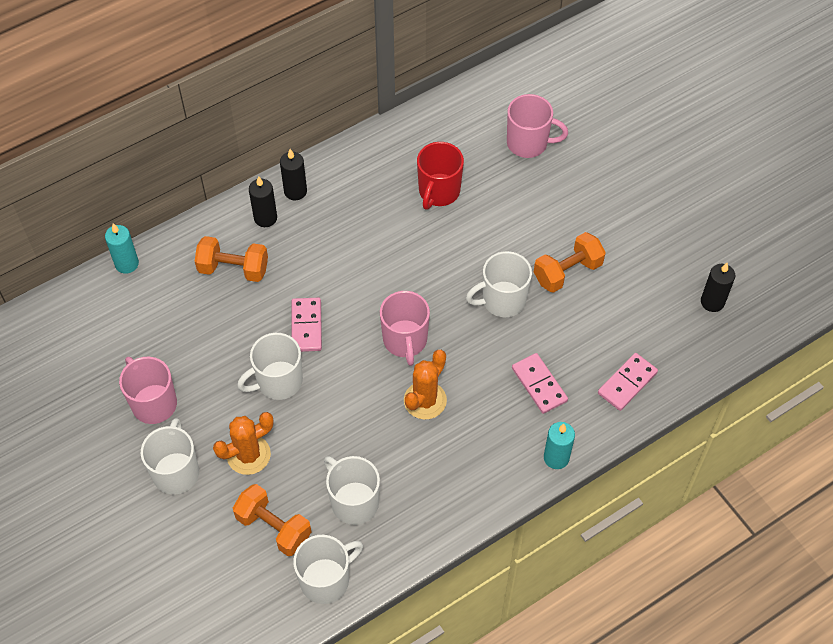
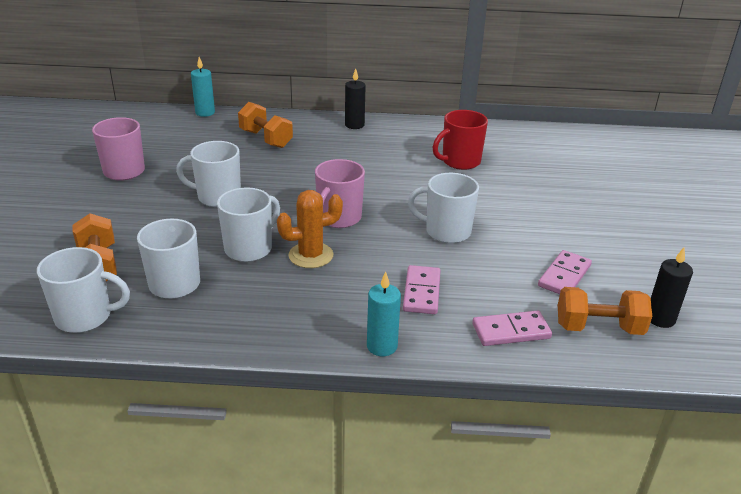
camera: 35 degrees right, 25 degrees down
white mug [141,418,199,495] -> white mug moved to [217,188,280,262]
orange cactus [213,412,273,475] -> none
black candle [249,176,277,227] -> none
pink domino [292,298,322,352] -> pink domino moved to [538,250,592,294]
pink mug [507,94,568,158] -> none
orange dumbbell [534,232,606,293] -> orange dumbbell moved to [558,287,652,335]

